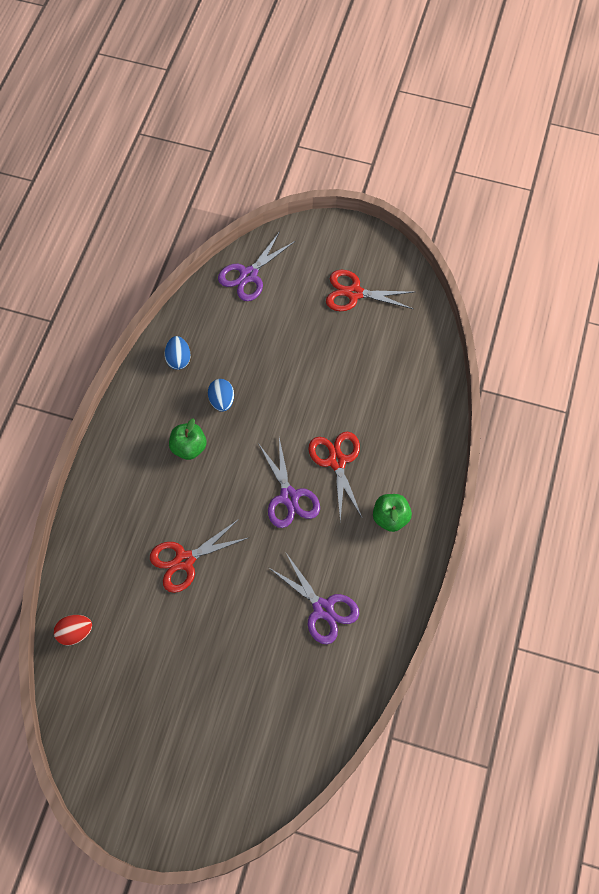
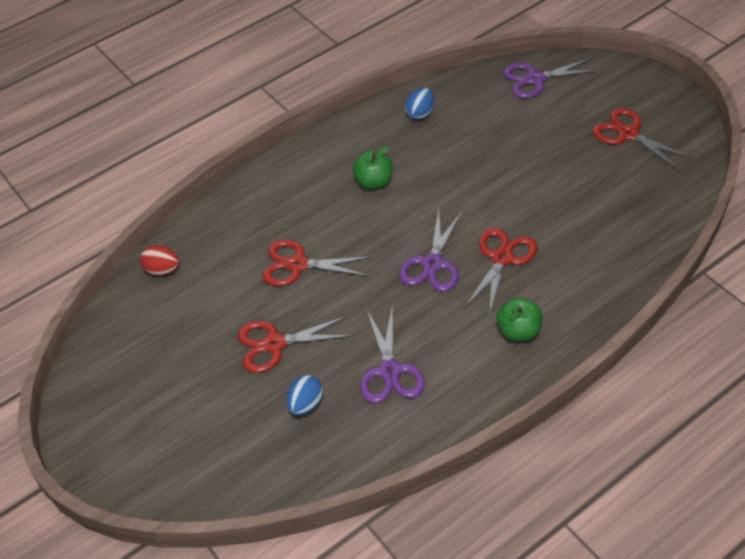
camera: 40 degrees right, 15 degrees down
blue egg [208,379,234,412] -> blue egg moved to [286,375,323,416]
none -> red scissors [238,316,353,373]

